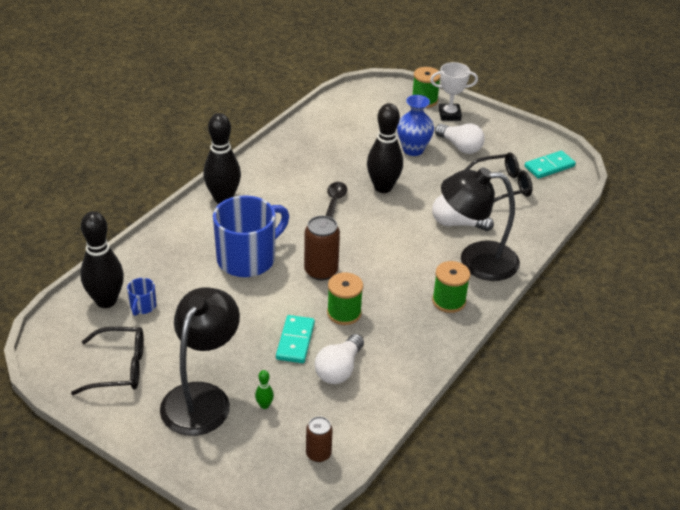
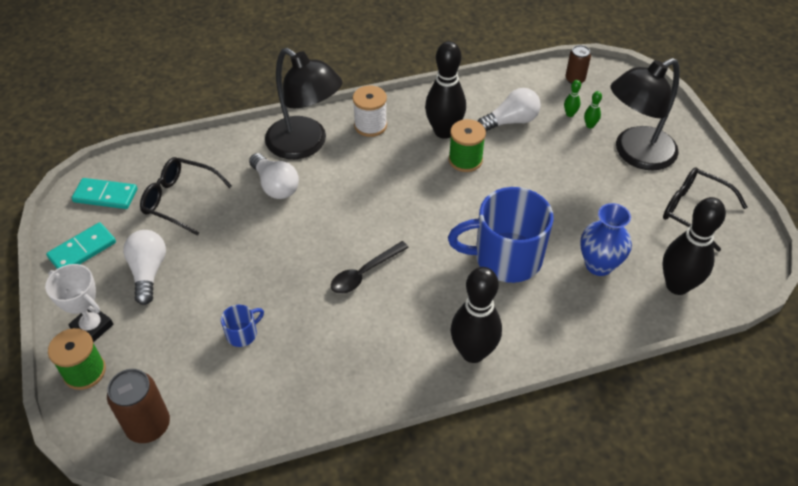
camera: 140 degrees left, 10 degrees up
blue mug [127,278,156,316] -> blue mug moved to [221,305,264,347]
turquoise domino [276,315,315,363] -> turquoise domino moved to [46,222,116,269]
brown can [304,216,340,280] -> brown can moved to [107,369,170,443]
black bowling pin [367,103,403,193] -> black bowling pin moved to [425,41,466,139]
blue vase [397,95,434,156] -> blue vase moved to [580,203,632,276]
green spool [432,261,470,313] -> white spool [353,85,387,137]
none -> green bowling pin [564,80,581,117]

